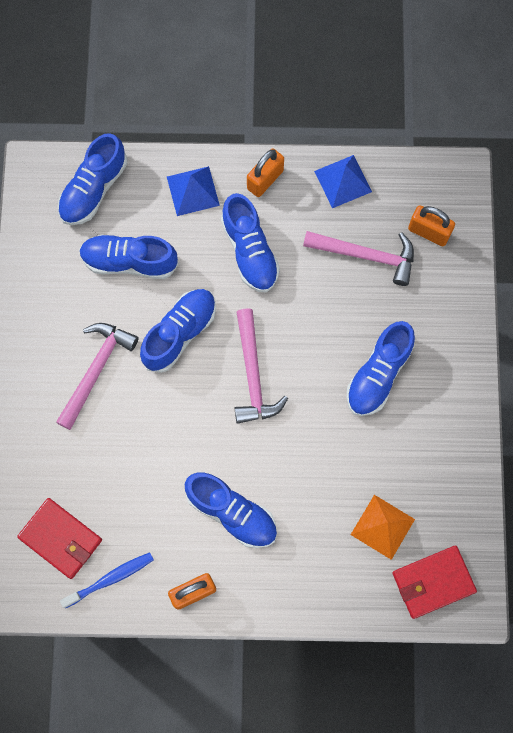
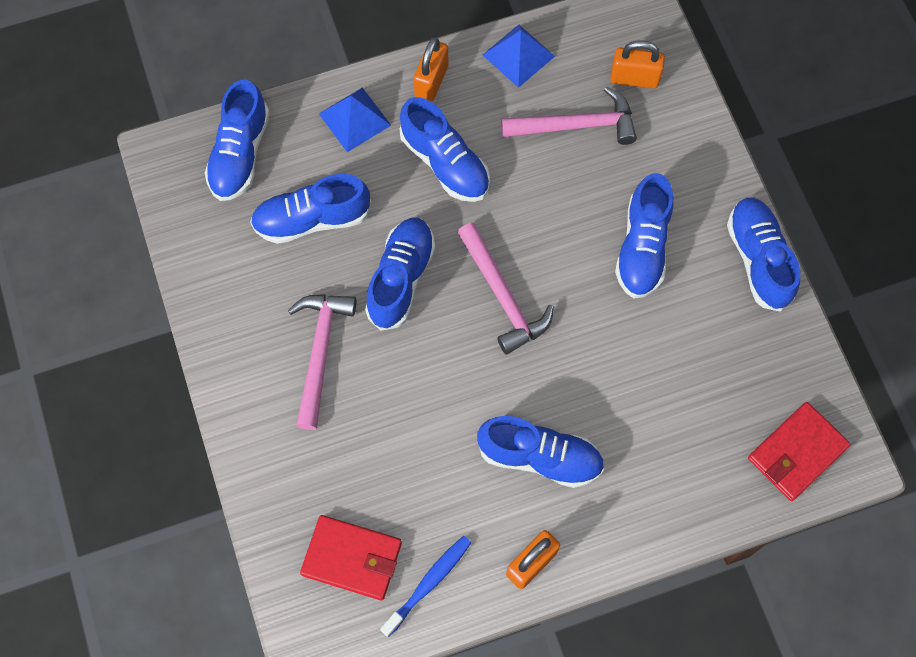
camera: 20 degrees left, 5 degrees down
orange pyramid [351,495,415,560] -> none
none -> blue shoe [727,197,800,312]

